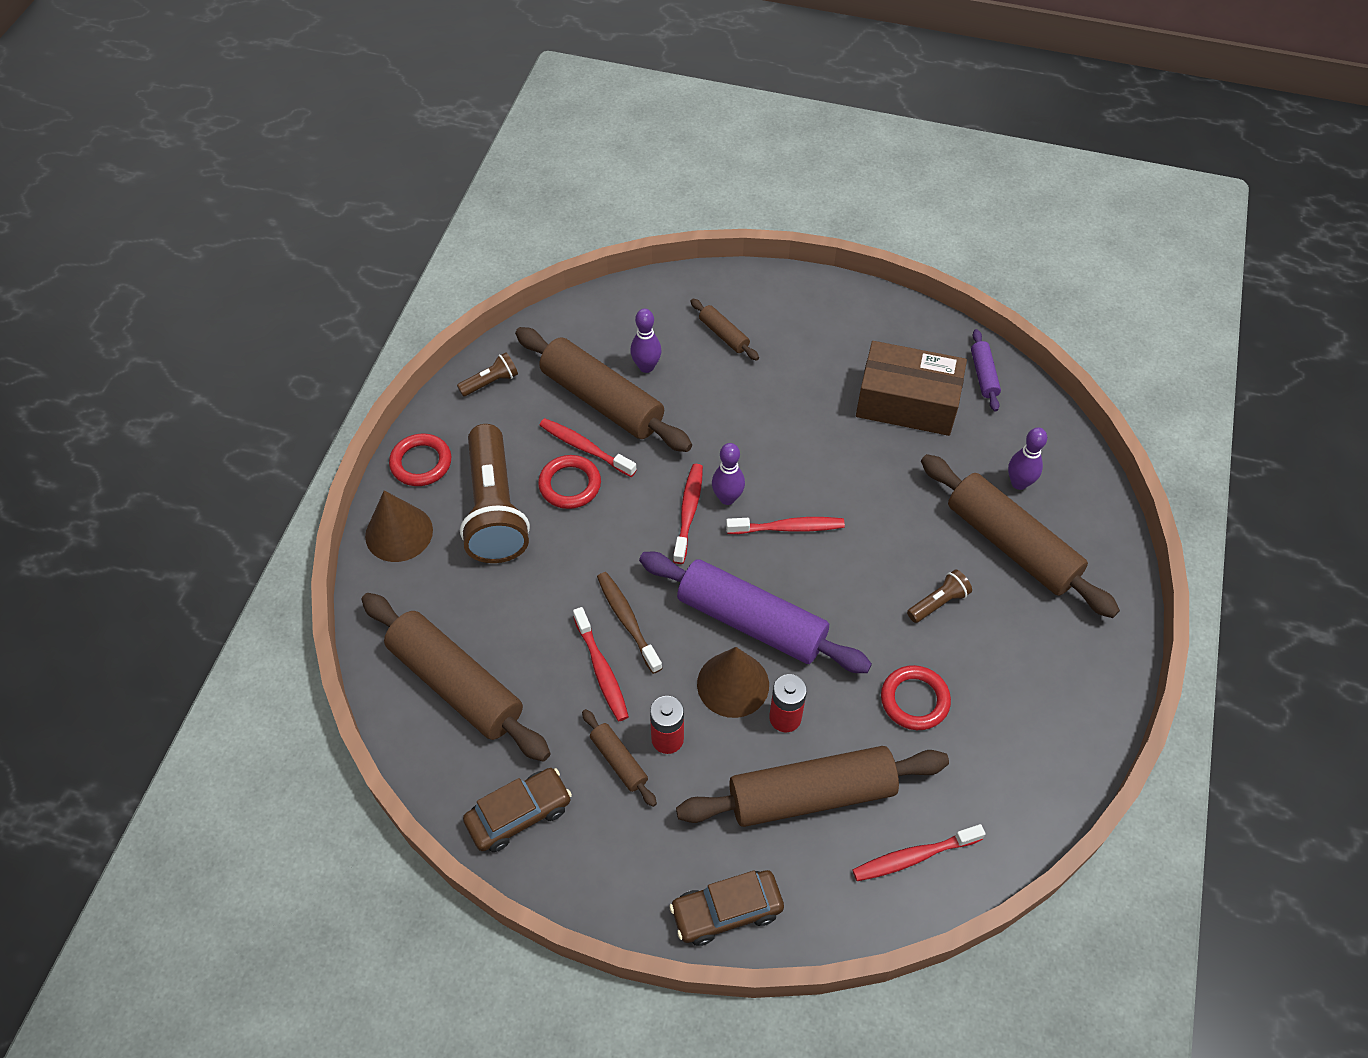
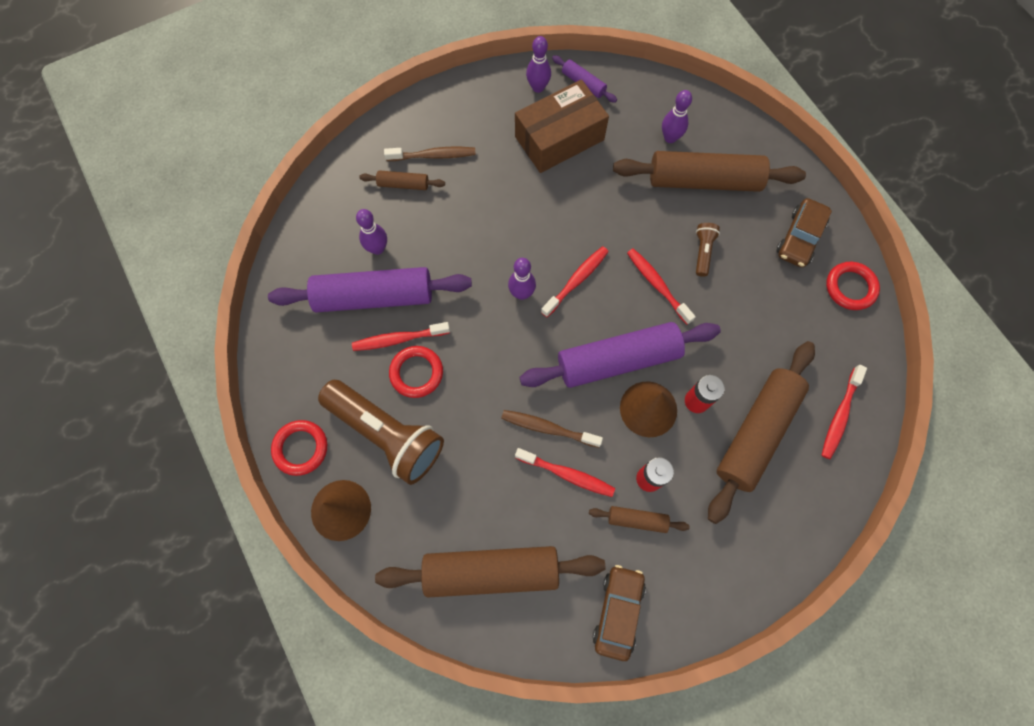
camera: 45 degrees left, 15 degrees up
brown flashlight [457,352,518,397] -> none
brown rolling pin [515,327,692,452] -> purple rolling pin [268,267,472,312]
brown car [669,870,784,946] -> brown car moved to [776,198,832,268]
red toothbrush [673,464,703,564] -> red toothbrush moved to [627,248,696,325]
red ring [881,665,951,730] -> red ring moved to [826,262,880,310]
none -> brown toothbrush [384,147,476,161]
none -> purple bowling pin [526,36,551,93]

